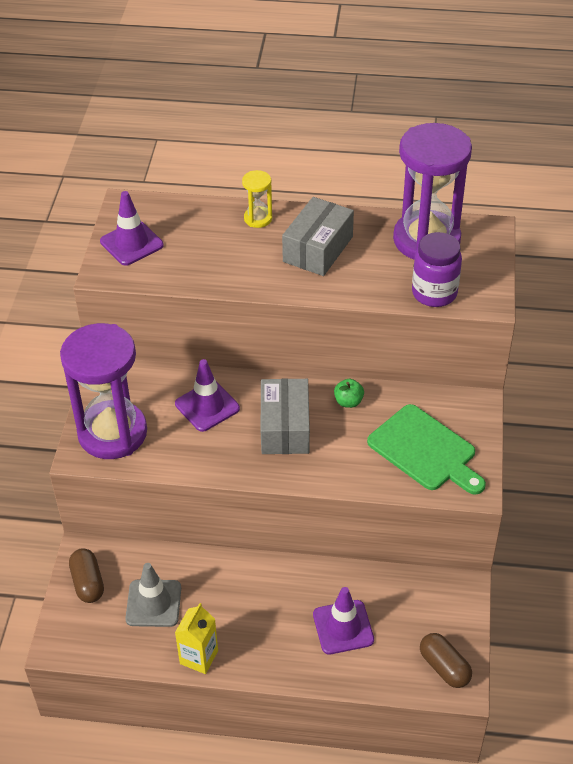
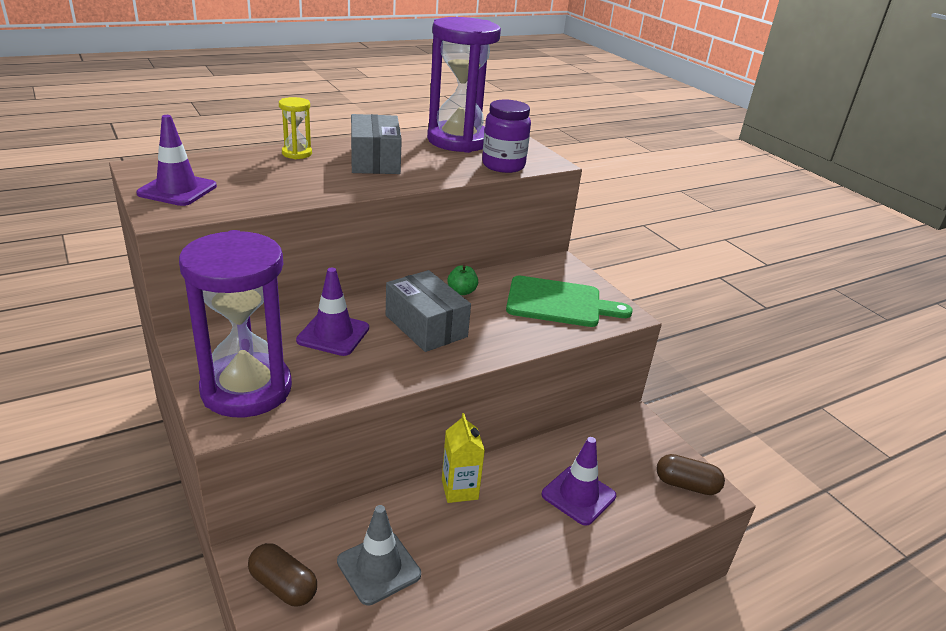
camera: 40 degrees left, 15 degrees down
yellow carton [175,603,218,674] -> yellow carton moved to [442,413,485,503]

